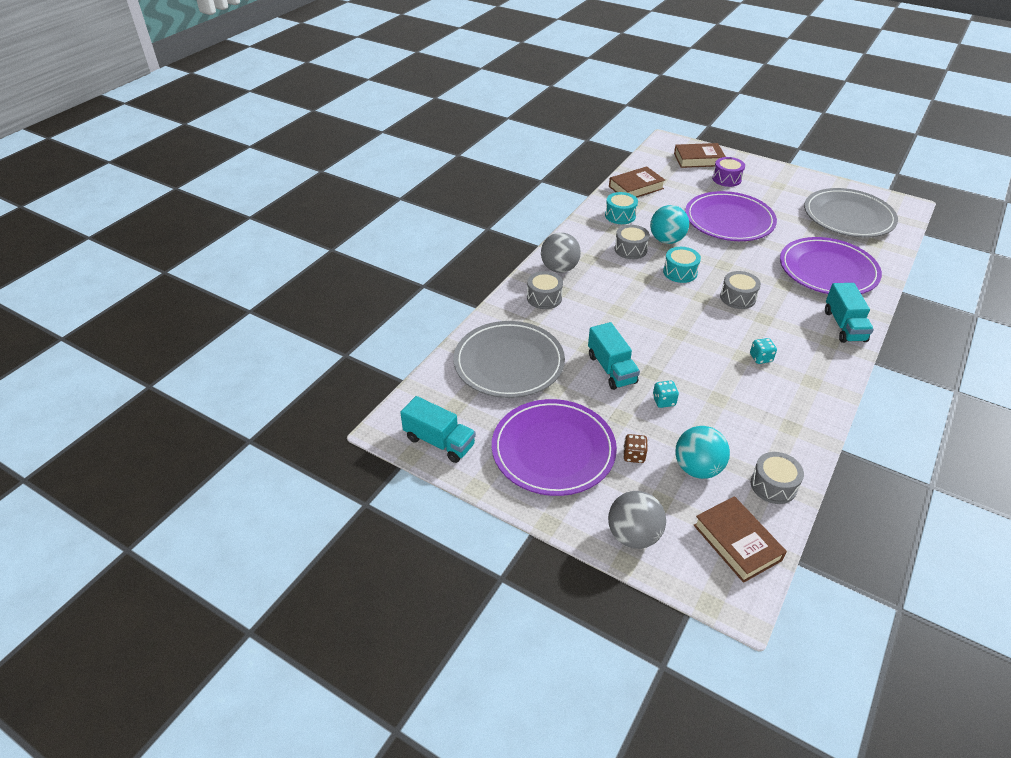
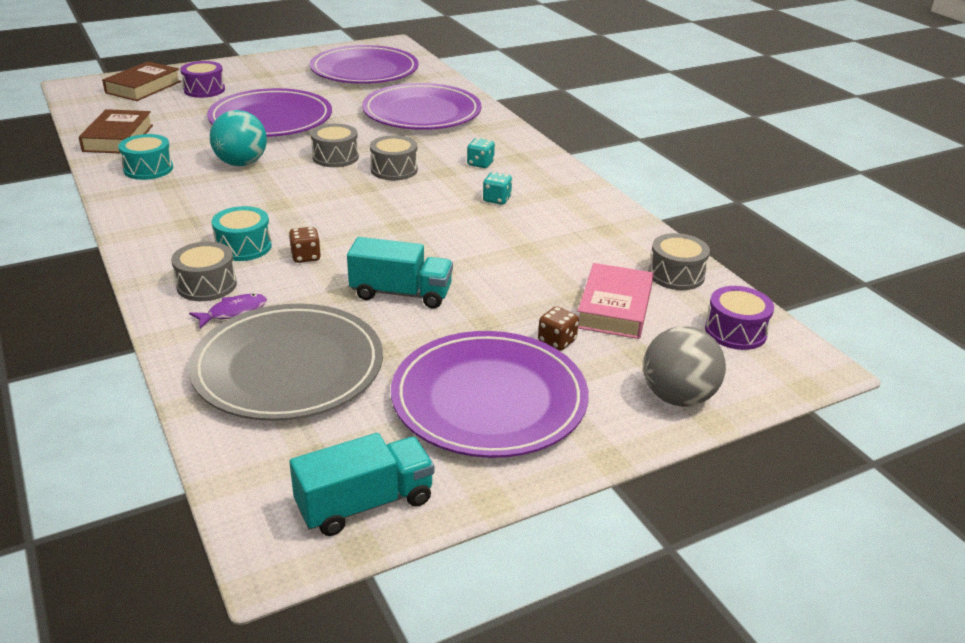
camera: 60 degrees left, 10 degrees down
grey ball [541,232,581,273] -> none
grey drum [615,225,650,259] -> grey drum moved to [311,124,359,167]
turquoise dice [653,380,679,408] -> turquoise dice moved to [467,138,495,168]
turquoise drum [663,247,701,283] -> turquoise drum moved to [212,206,272,261]
turquoise ball [675,426,730,479] -> pink book [578,263,654,339]
brown book [694,496,787,583] -> purple drum [705,286,774,350]
grey plate [804,188,898,238] -> purple plate [310,45,419,84]
turquoise truck [825,283,874,343] -> none
none -> purple fish [189,294,267,328]
none -> brown dice [289,227,321,263]

